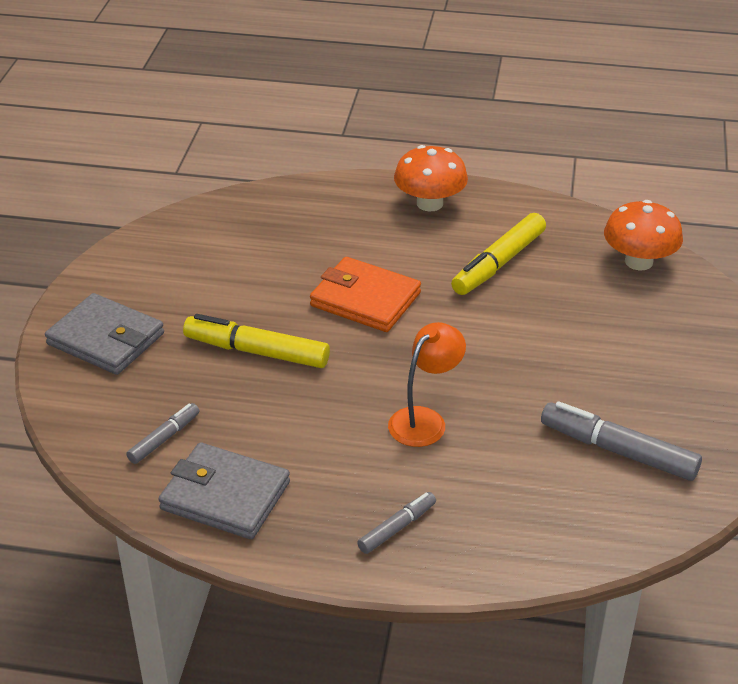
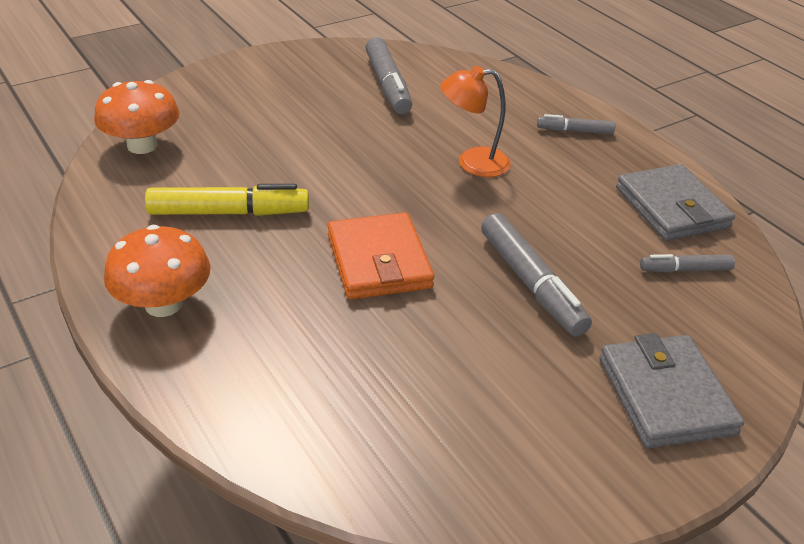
camera: 135 degrees left, 0 degrees up
yellow marker [183,314,330,368] -> grey marker [481,213,592,337]

